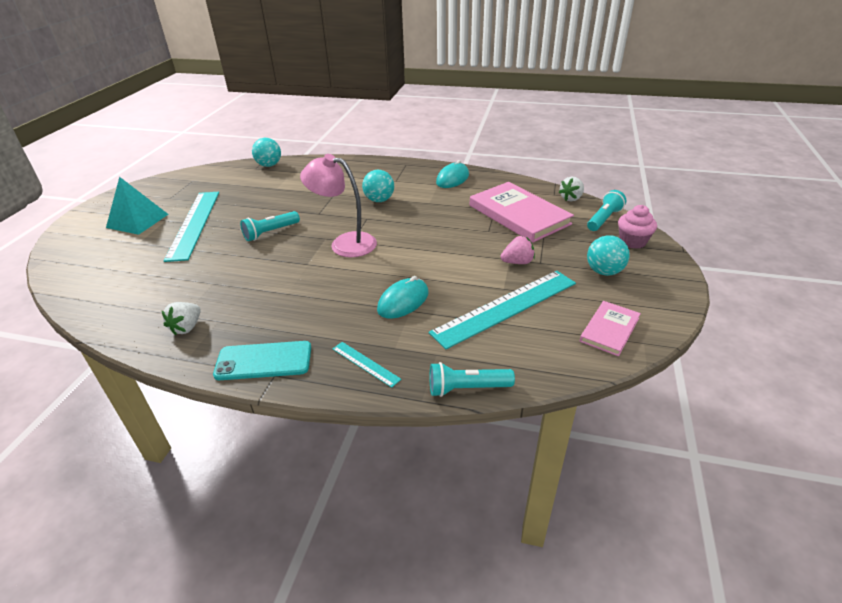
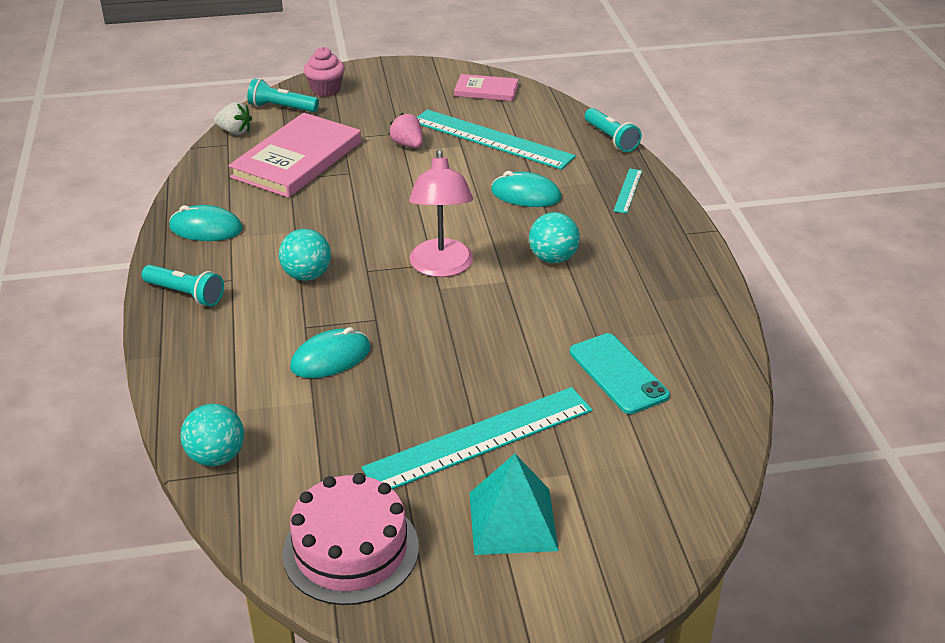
camera: 115 degrees left, 0 degrees up
white strawberry [162,302,201,335] -> none
turquoise phone [213,341,311,380] -> turquoise phone moved to [570,333,670,414]
turquoise flashlight [240,211,300,241] -> turquoise flashlight moved to [142,265,224,306]
turquoise ball [587,235,630,276] -> turquoise ball moved to [529,212,580,263]
none -> pink cake [282,473,419,605]
none -> turquoise mouse [290,327,371,378]

